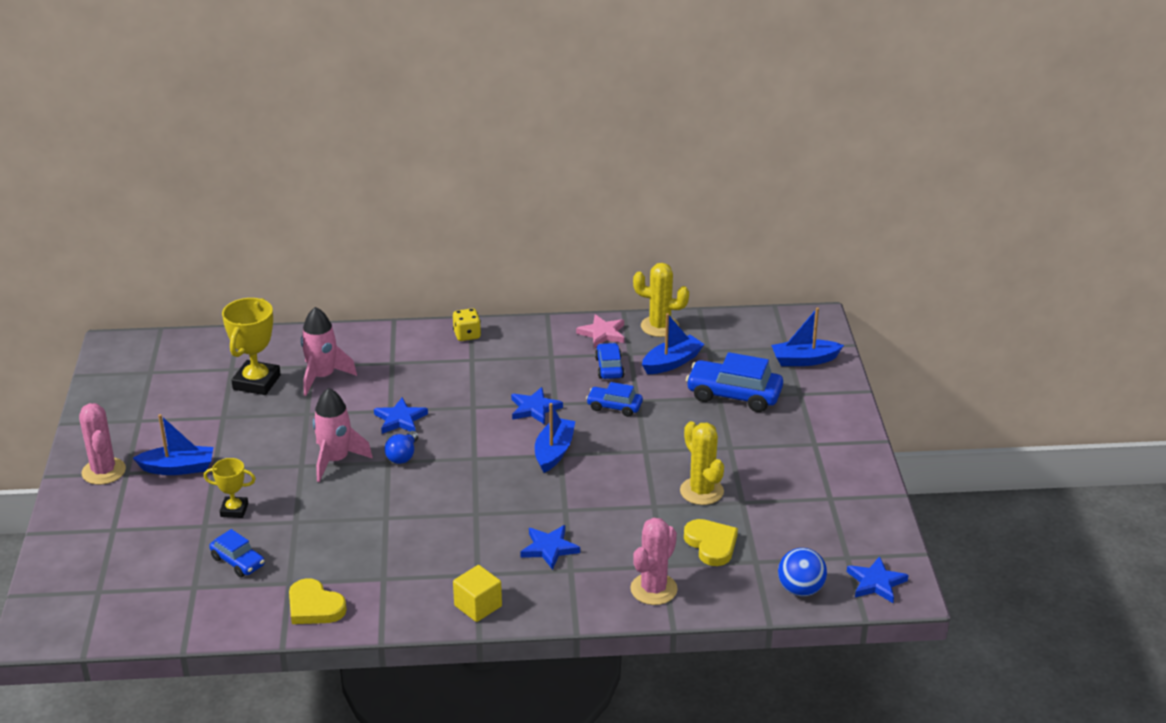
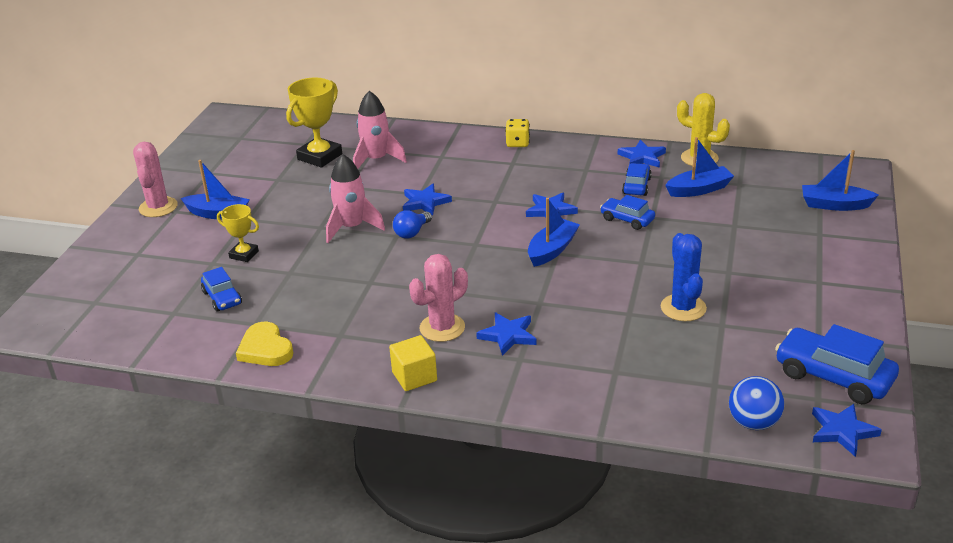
camera: 20 degrees right, 0 degrees up
pink star [576,314,624,348] -> blue star [618,140,666,168]
pink cactus [630,518,678,605] -> pink cactus moved to [409,254,468,342]
yellow cactus [680,421,724,505] -> blue cactus [661,233,707,321]
yellow heart [684,519,738,566] -> none
blue car [686,352,783,412] -> blue car moved to [775,324,899,404]

